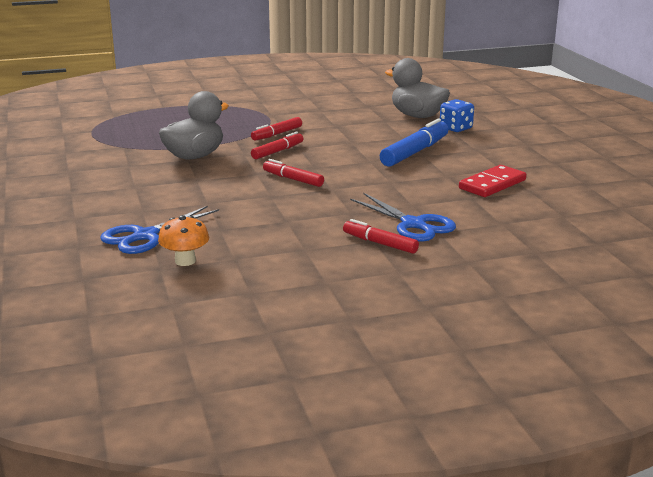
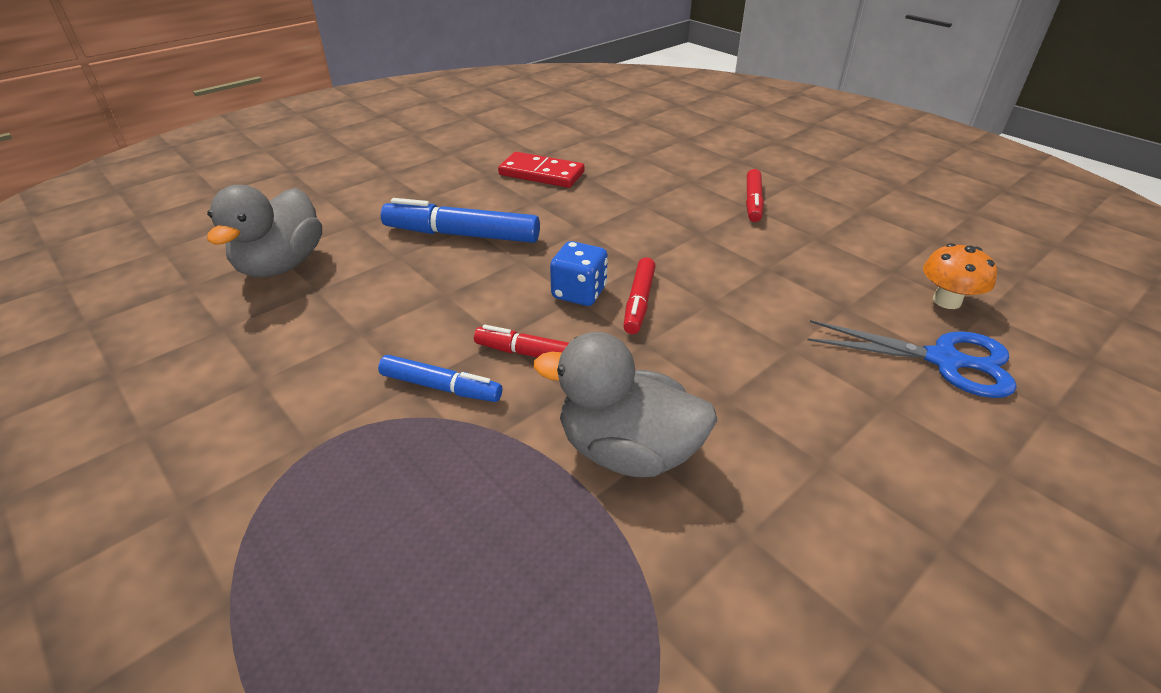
camera: 115 degrees left, 15 degrees up
red marker [251,117,302,141] -> blue marker [378,355,502,402]
blue scissors [350,193,456,242] -> none
blue dice [440,99,474,132] -> blue dice moved to [550,241,608,306]

